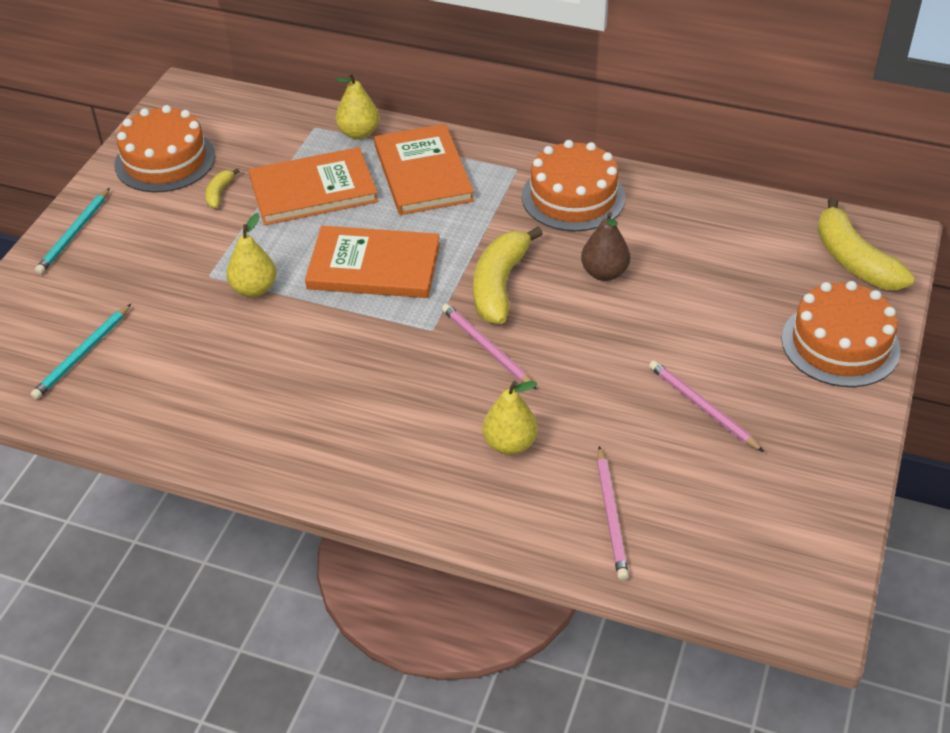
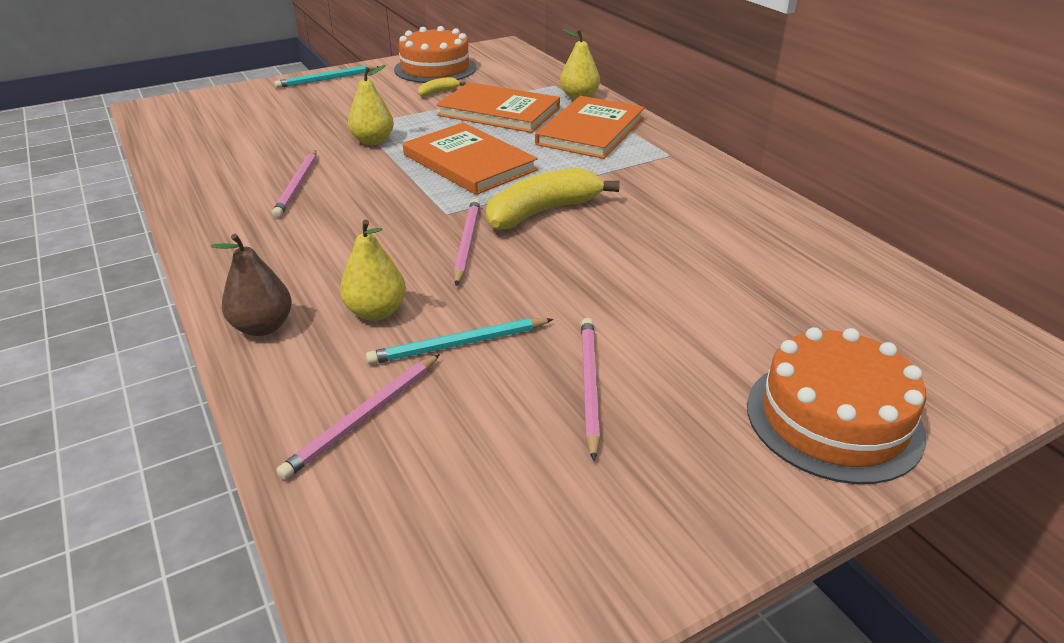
camera: 40 degrees right, 10 degrees down
turquoise pencil [30,304,131,400] -> turquoise pencil moved to [366,318,553,365]
orange cake [522,140,625,231] -> none
brown pear [581,212,630,281] -> brown pear moved to [211,234,292,336]
yellow banana [817,197,915,290] -> none
none -> pink pencil [272,150,317,218]

